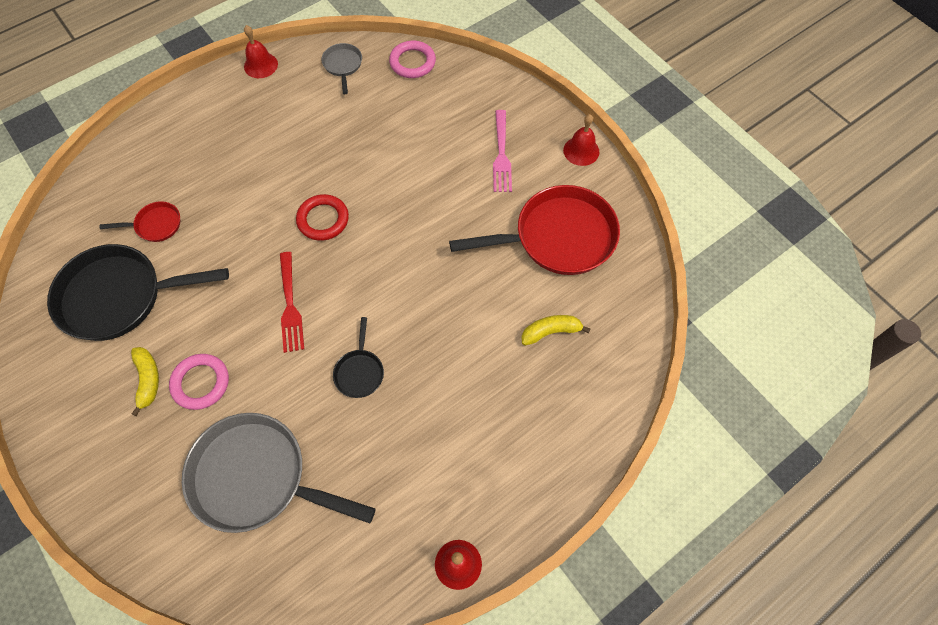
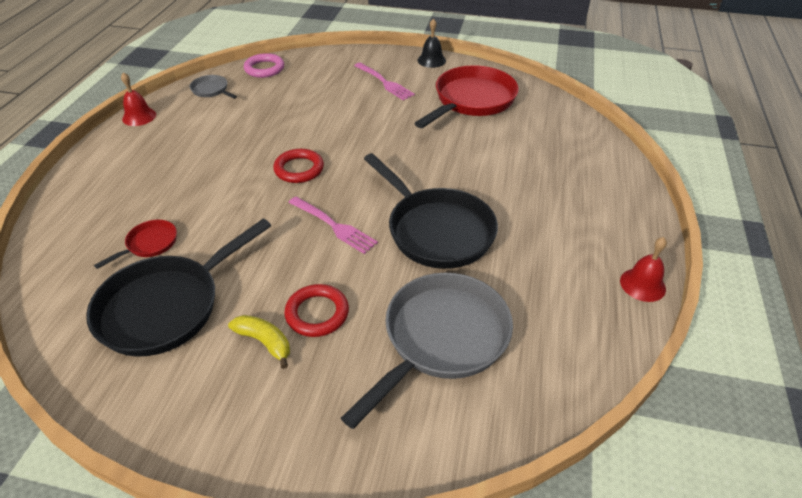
camera: 40 degrees left, 20 degrees down
pink ring [169,354,229,410] -> red ring [284,284,349,337]
grey pan [182,413,376,533] -> grey pan turned 150 degrees clockwise [341,273,513,429]
red fork [280,252,304,353] -> pink fork [288,197,378,254]
black pan [333,317,384,398] -> black pan [364,153,498,269], size x2.18
yellow banana [522,315,590,346] -> none
red bell [563,114,599,166] -> black bell [418,18,446,68]

